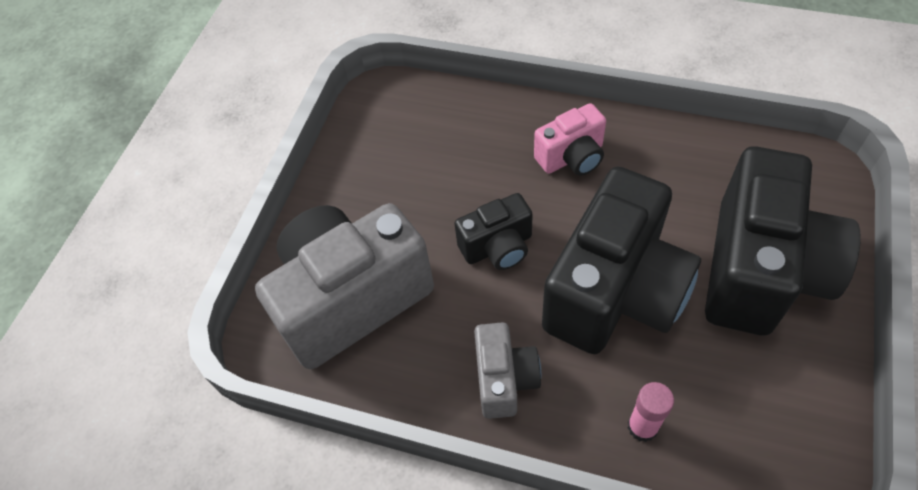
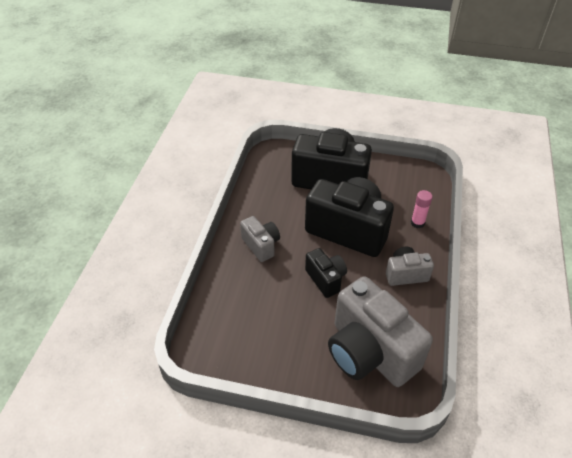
camera: 100 degrees left, 10 degrees down
pink camera [534,103,606,176] -> grey camera [240,216,280,262]

